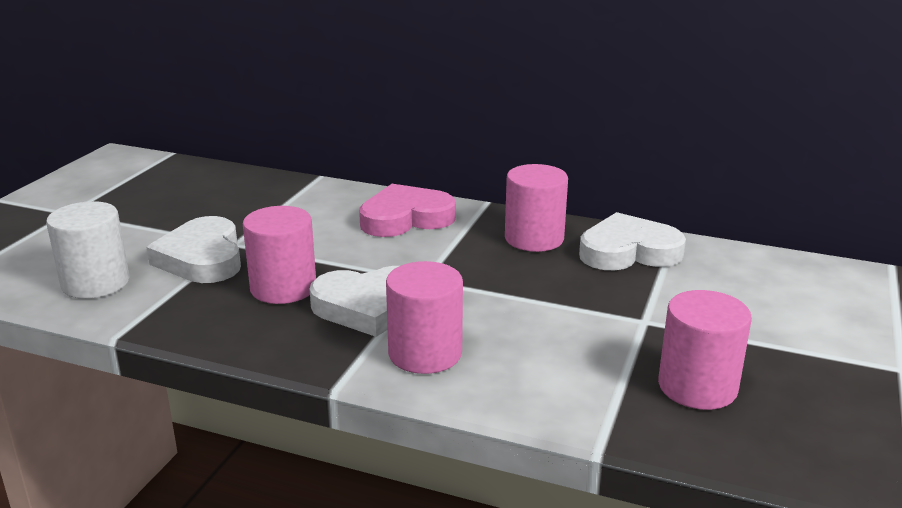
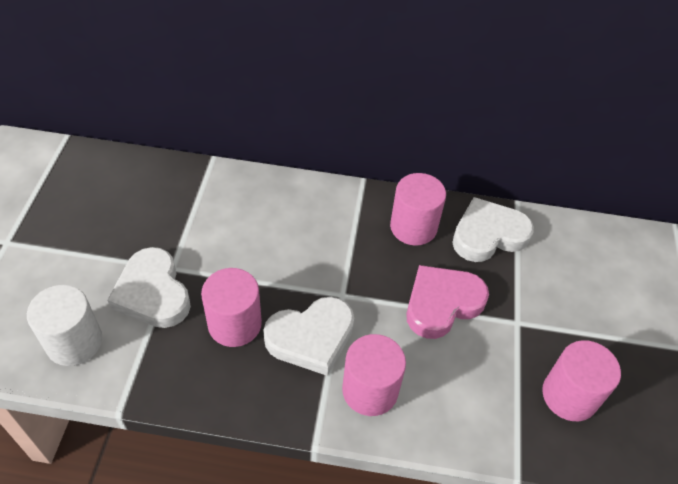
camera: 15 degrees left, 25 degrees up
pink heart [359,184,456,237] -> pink heart moved to [406,265,489,339]

